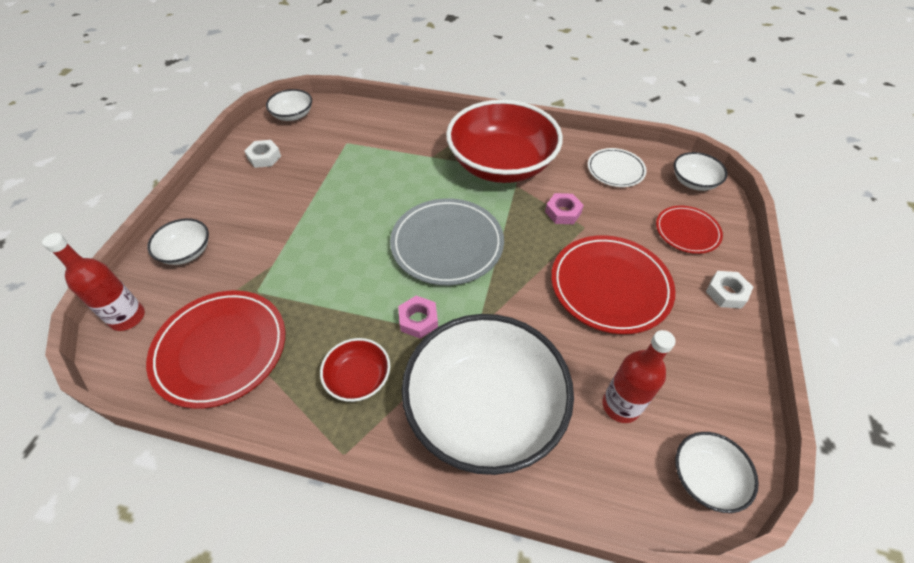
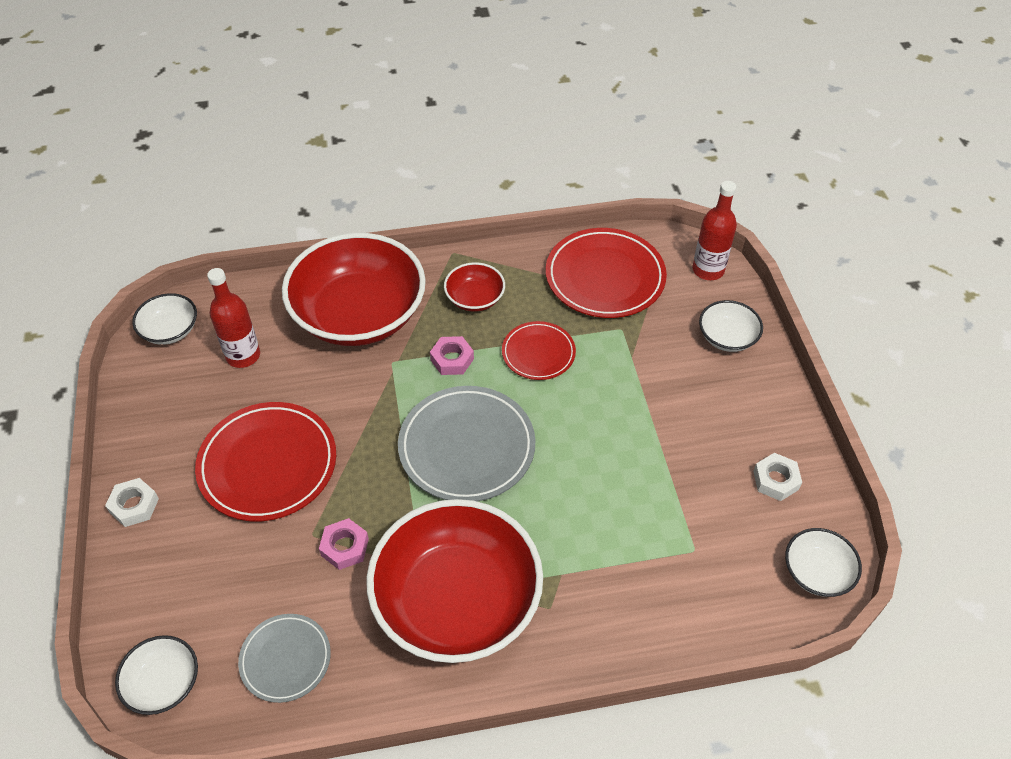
camera: 155 degrees right, 0 degrees up
white bowl [402,314,574,475] -> red bowl [282,233,426,346]
white plate [588,148,647,187] -> grey plate [238,614,331,703]
red plate [656,205,723,254] -> red plate moved to [502,321,576,380]

